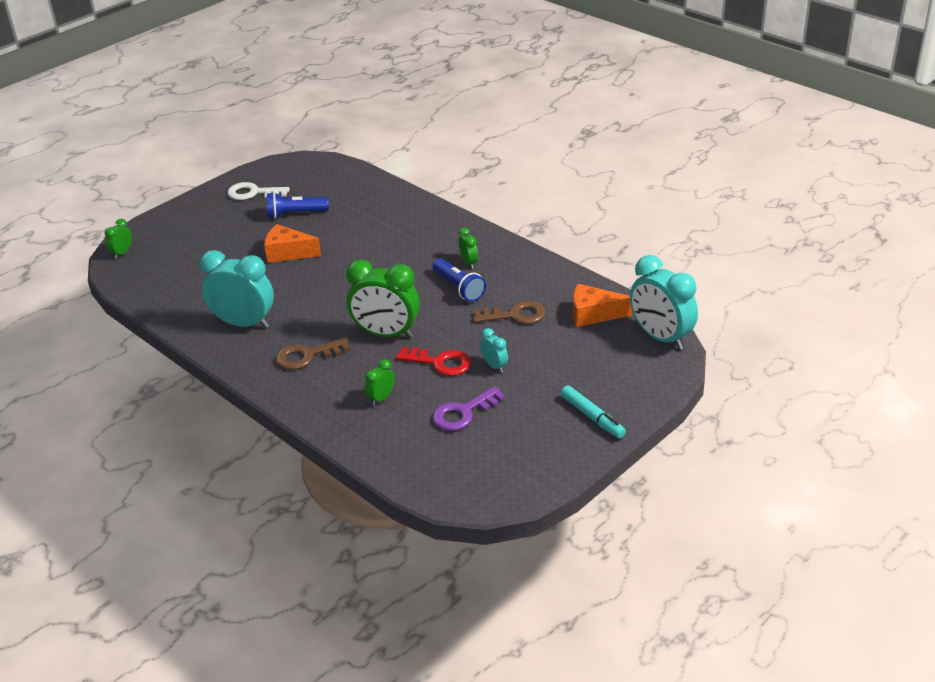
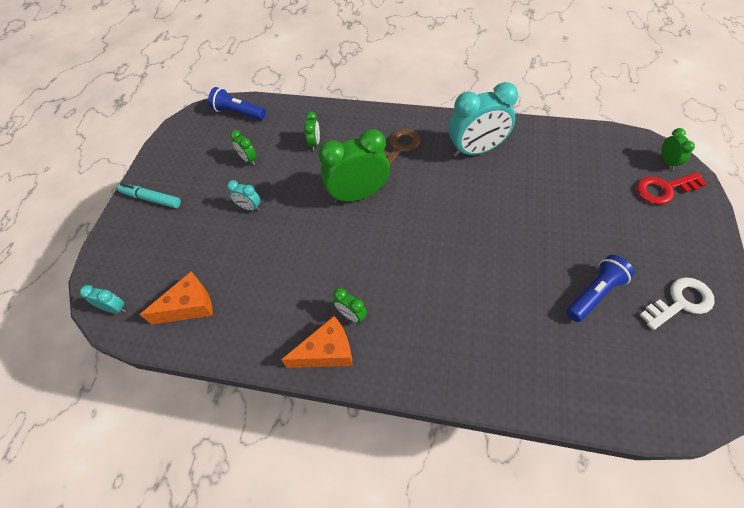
camera: 150 degrees right, 20 degrees up
orange cheese [264,224,321,263] -> orange cheese moved to [281,316,353,368]
red key [396,347,471,376] -> red key moved to [636,172,707,205]
purple key [432,386,505,431] -> green clock [230,130,257,165]
blue flashlight [433,258,486,302] -> blue flashlight moved to [208,87,266,120]
brown key [473,301,546,324] -> none
turquoise clock [630,255,698,350] -> turquoise clock [80,285,126,313], size x0.46

